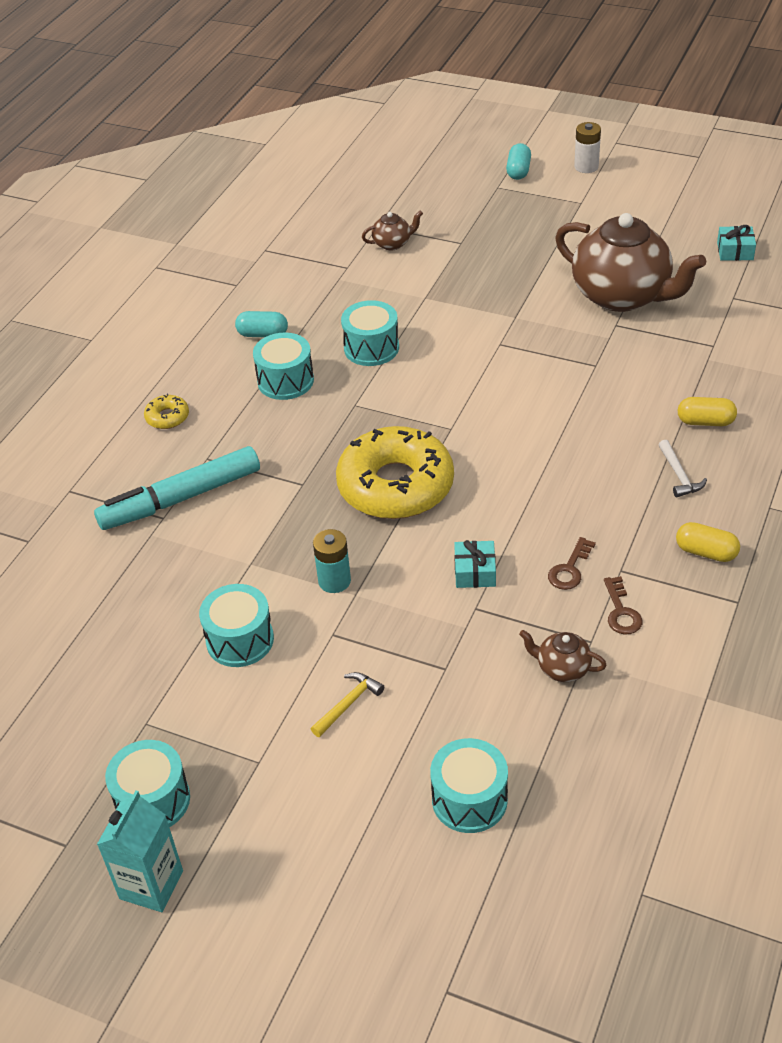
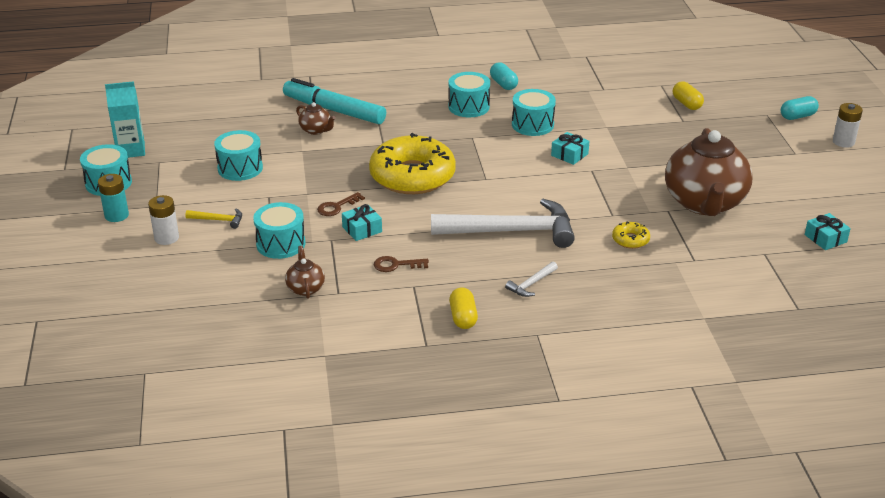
camera: 55 degrees right, 10 degrees down
turquoise carton [97,791,183,912] -> turquoise carton moved to [105,81,145,158]
yellow donut [144,393,189,429] -> yellow donut moved to [612,222,650,249]
turquoise battery [313,529,351,593] -> turquoise battery moved to [98,174,129,222]
brown teapot [362,210,423,250] -> brown teapot moved to [296,102,336,135]
turquoise drum [430,738,508,833] -> turquoise drum moved to [253,202,306,259]
brown key [604,576,642,635] -> brown key moved to [317,192,365,216]
yellow capsule [678,397,737,426] -> yellow capsule moved to [673,81,704,110]
none -> white battery [148,195,179,245]
none -> white hammer [431,199,575,248]
none -> turquoise gift [551,132,589,165]

